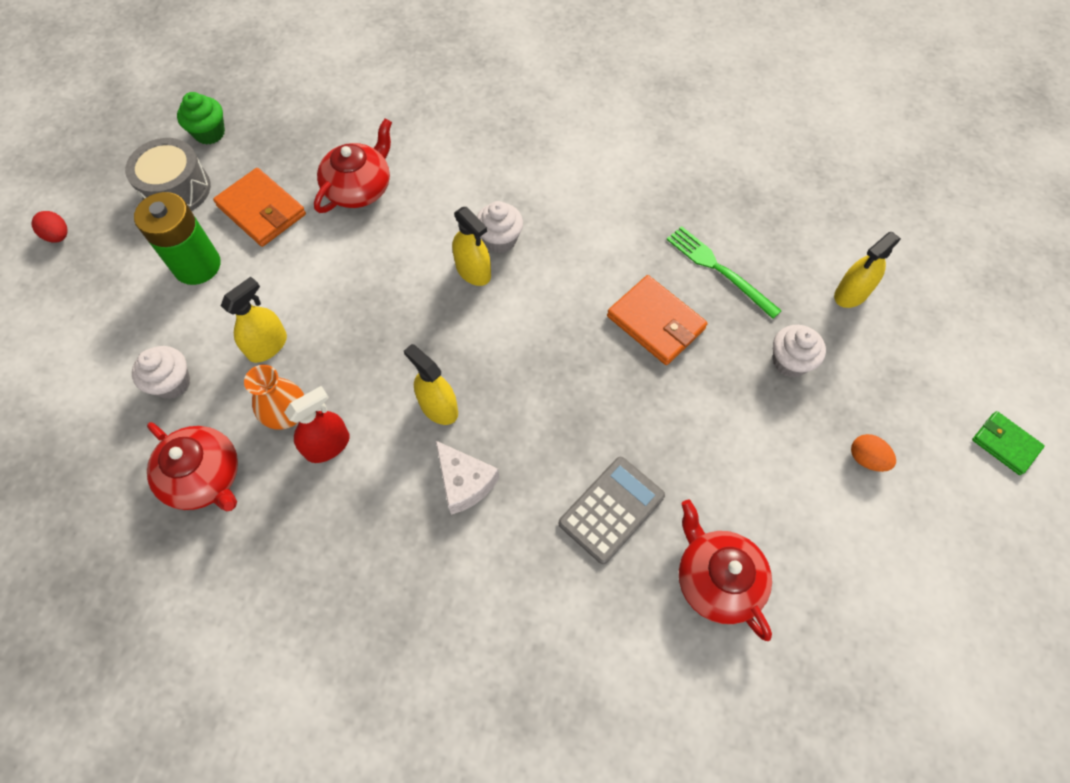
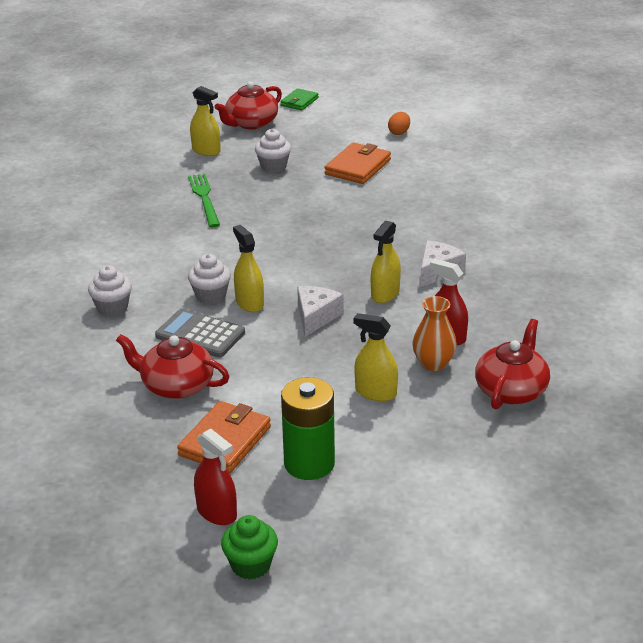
camera: 105 degrees left, 30 degrees down
red egg [31,211,68,243] -> none
grey drum [125,138,211,211] -> red spray bottle [194,428,237,525]
white cupcake [132,346,190,399] -> white cupcake moved to [88,265,132,317]
green cupcake [177,92,225,145] -> green cupcake moved to [221,515,278,580]
yellow spray bottle [452,207,491,286] -> yellow spray bottle turned 60 degrees counterclockwise [233,225,264,312]
grey calculator [558,457,665,564] -> grey calculator moved to [155,309,245,358]
orange wallet [607,275,708,365] -> orange wallet moved to [324,143,391,184]
green fork [667,226,782,319] -> green fork turned 135 degrees clockwise [188,174,220,227]
red teapot [679,500,772,641] -> red teapot moved to [215,81,282,129]
orange egg [851,434,896,472] -> orange egg moved to [388,112,410,135]
none -> white cheese [297,286,344,337]

